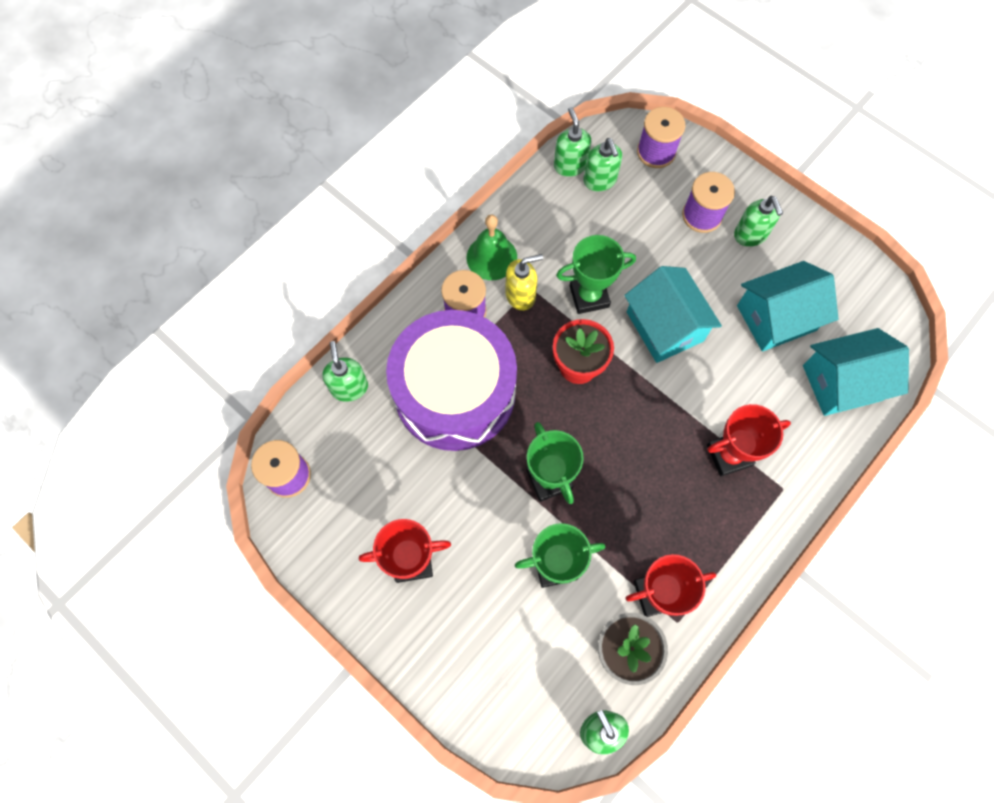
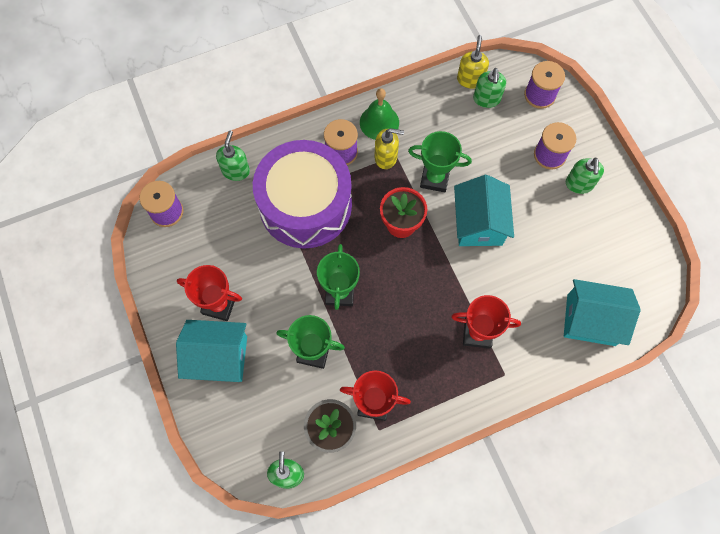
camera: 25 degrees right, 0 degrees up
green soap dispenser [554,107,591,177] -> yellow soap dispenser [457,35,489,89]
turquoise house [737,261,838,351] -> turquoise house moved to [176,320,247,382]

